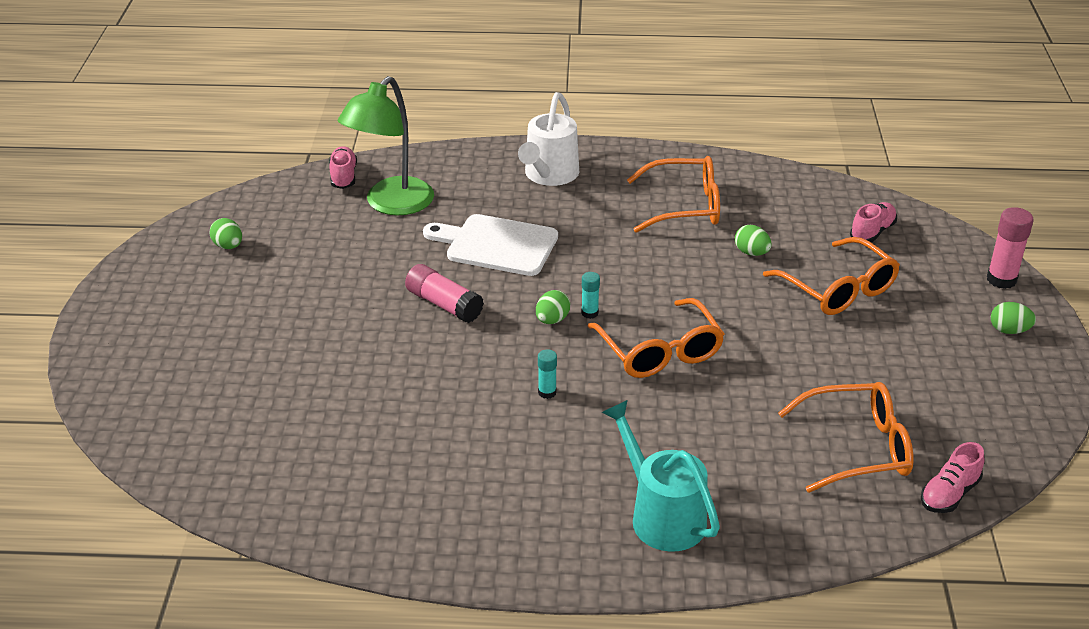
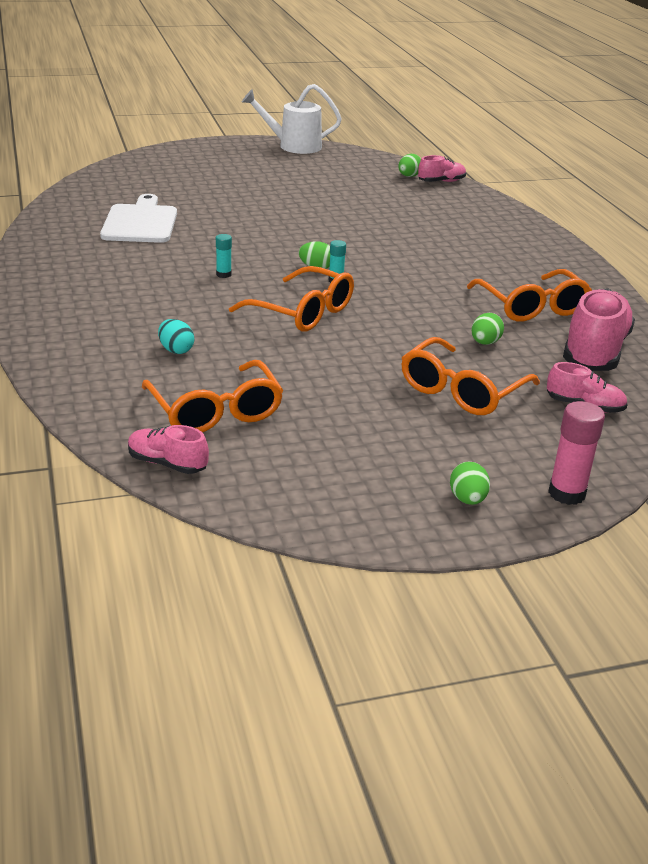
camera: 70 degrees right, 5 degrees down
green egg [209,218,242,249] -> green egg moved to [398,154,421,177]
green lamp [338,76,434,215] -> none
pink glue stick [405,264,484,323] -> none
white cutting board [423,214,558,276] -> white cutting board moved to [100,194,177,243]
white watering can [518,92,579,186] -> white watering can moved to [242,84,342,154]
orange glasses [587,298,724,378] -> orange glasses turned 105 degrees counterclockwise [229,266,354,332]
turquoise watering can [602,400,720,552] -> none
none -> turquoise egg [158,319,194,354]
none -> pink shoe [563,288,635,371]

